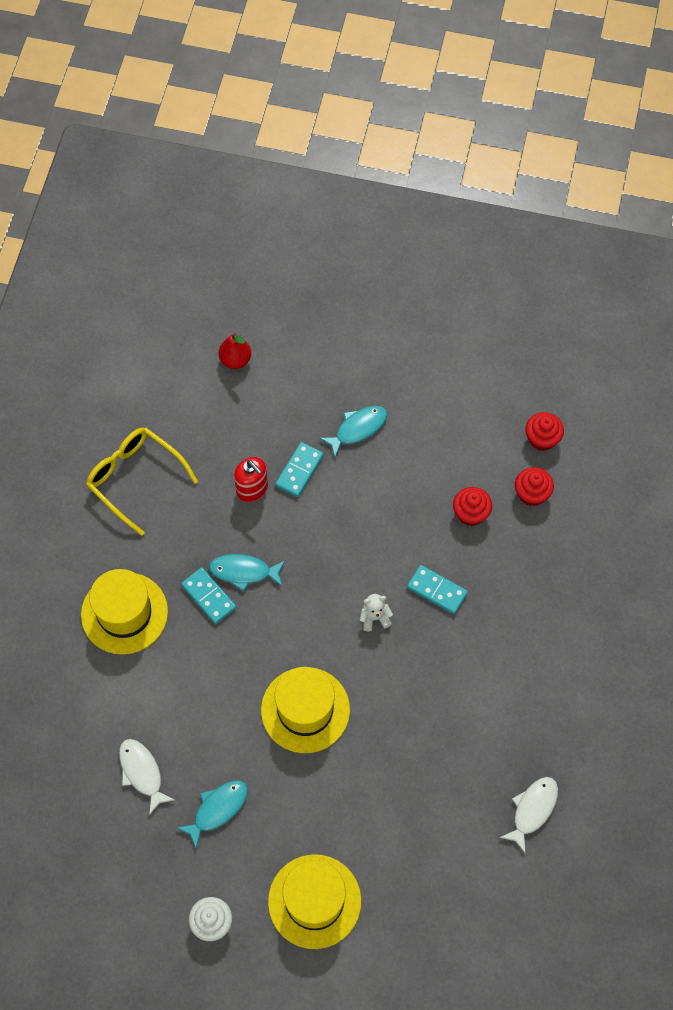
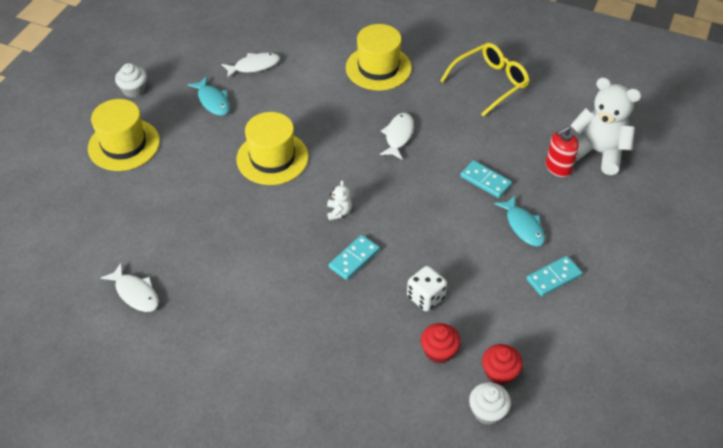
camera: 100 degrees right, 15 degrees down
turquoise domino [181,567,236,624] -> turquoise domino moved to [526,256,582,296]
turquoise fish [209,554,285,591] -> white fish [380,113,414,159]
red pear [219,333,251,369] -> white teddy bear [570,77,642,175]
red soap dispenser [234,457,268,503] -> red soap dispenser moved to [546,126,579,177]
red cupcake [453,487,492,526] -> white dice [407,266,447,311]
none -> white cupcake [469,382,511,425]

